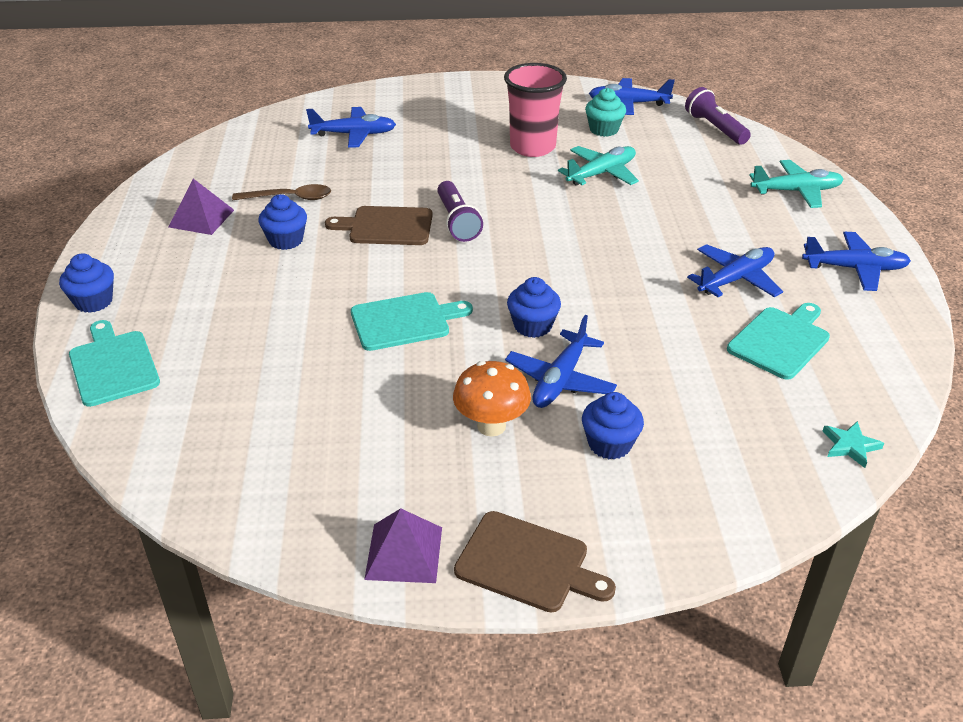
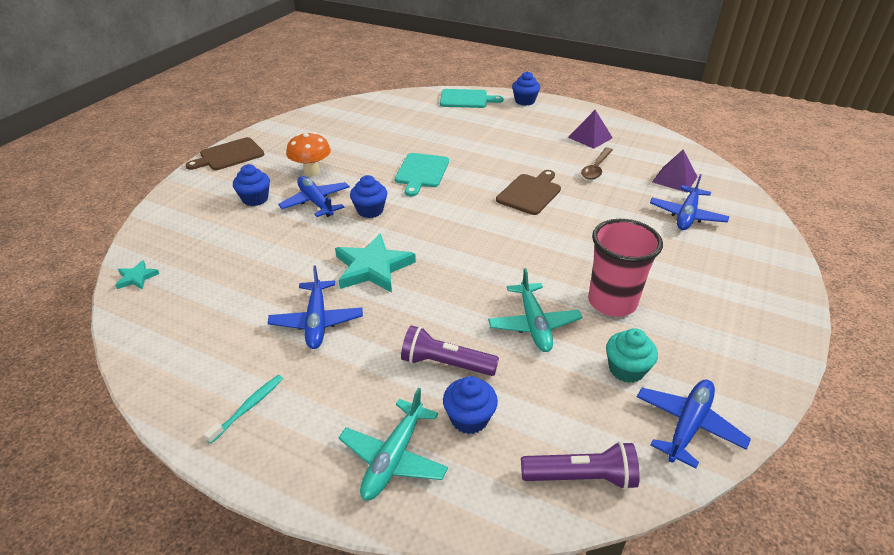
camera: 120 degrees right, 0 degrees up
blue cupcake [258,194,307,250] -> blue cupcake moved to [443,376,498,434]
purple pyramid [364,508,442,583] -> purple pyramid moved to [652,150,697,193]
purple flashlight [437,181,483,242] -> purple flashlight moved to [401,325,499,376]
turquoise cutting board [727,303,830,380] -> none
blue plane [802,232,911,291] -> turquoise toothbrush [204,375,283,444]
none -> turquoise star [335,233,416,293]

